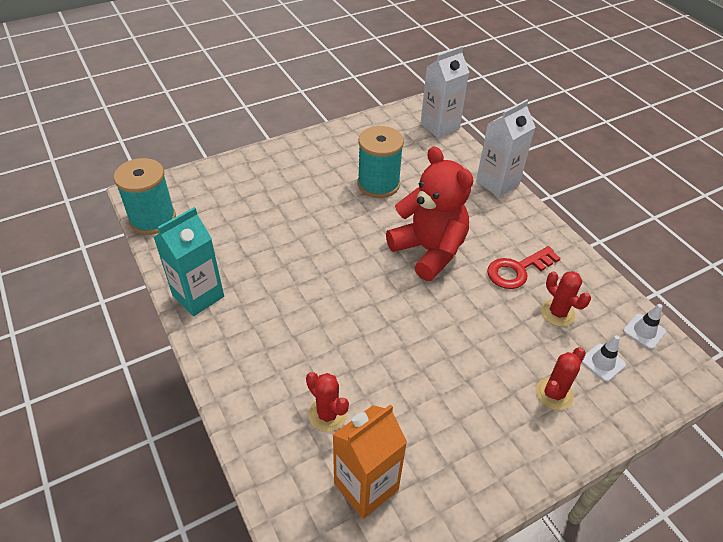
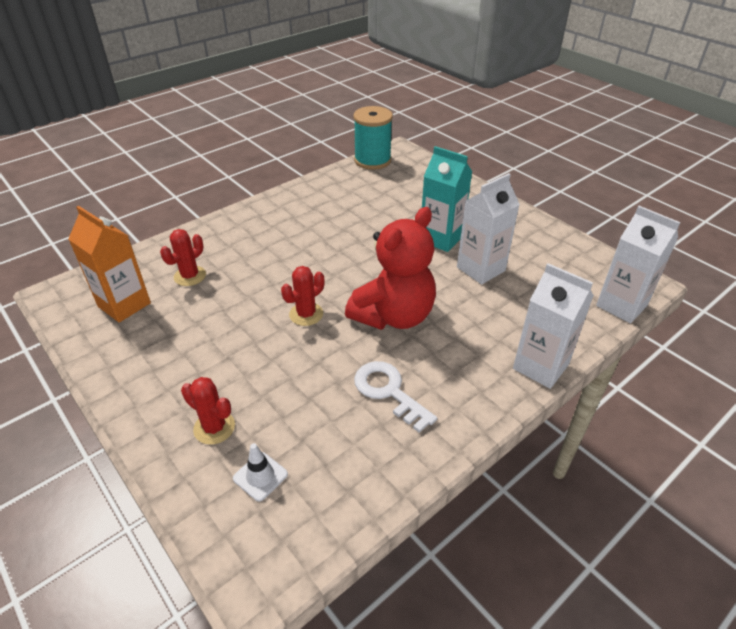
camera: 80 degrees right, 5 degrees down
turquoise carton [153,207,224,316] -> turquoise carton moved to [422,146,472,252]
turquoise spool [358,126,404,198] -> white carton [457,173,520,284]
red key [487,246,561,289] -> white key [354,361,437,433]
red cactus [541,271,591,326] -> red cactus moved to [281,266,324,326]
white traffic cone [623,304,666,349] -> none

